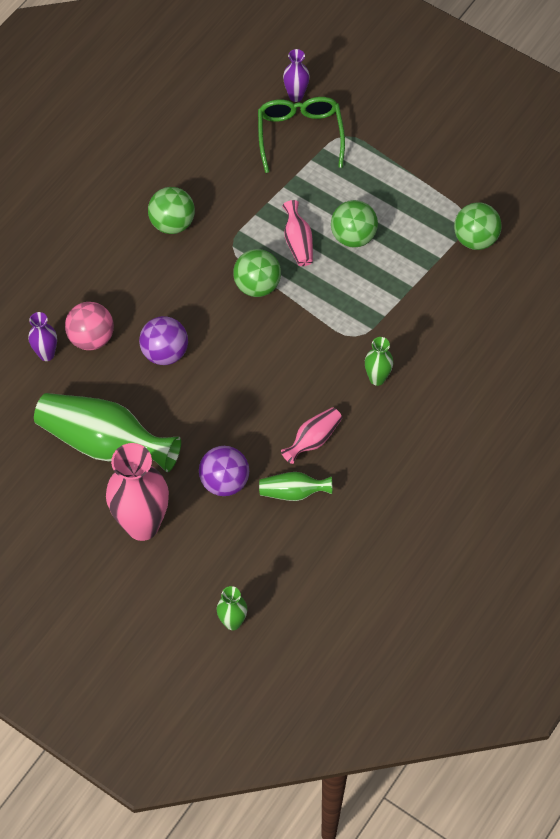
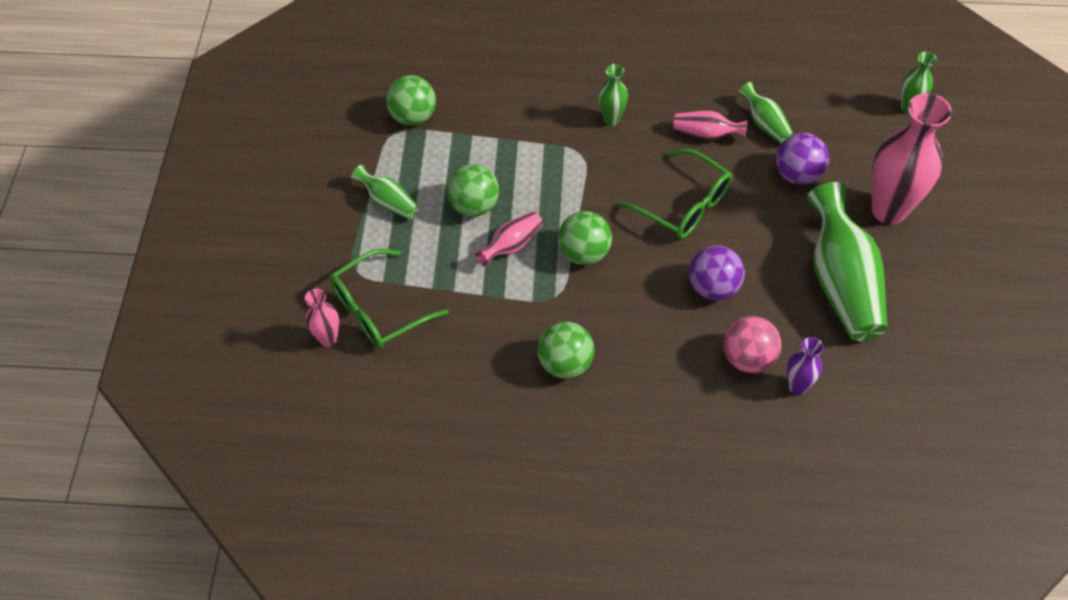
camera: 120 degrees left, 5 degrees down
purple vase [283,49,310,102] -> pink vase [305,289,339,347]
none -> green vase [351,164,419,219]
none -> green glasses [618,149,732,239]

